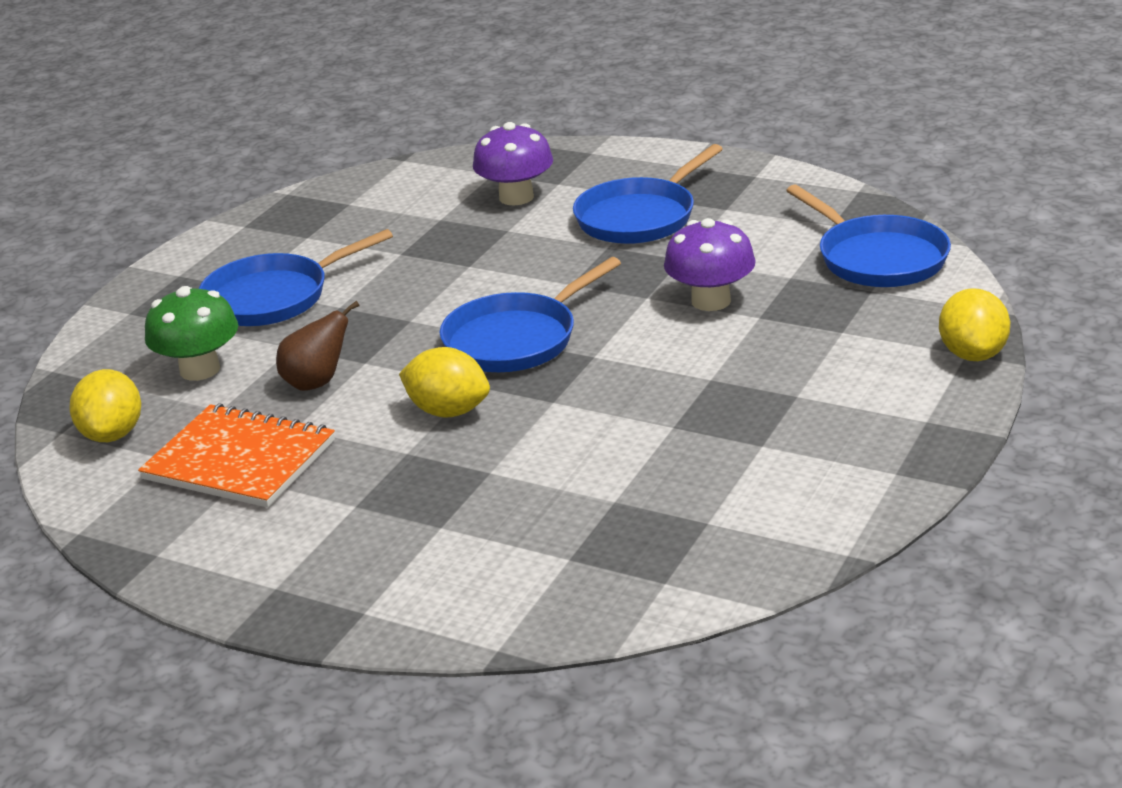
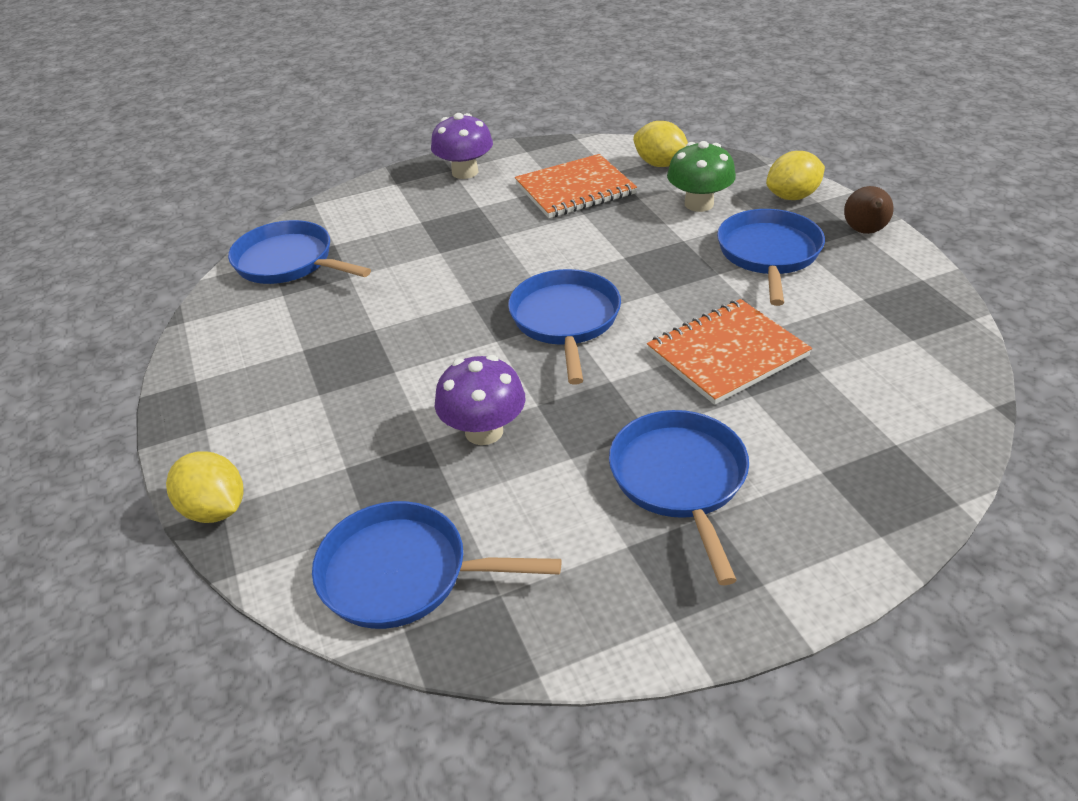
camera: 130 degrees right, 10 degrees up
brown pear [276,301,360,391] -> brown pear moved to [844,186,894,234]
yellow lemon [399,347,490,418] -> yellow lemon moved to [766,151,825,200]
purple mushroom [473,122,553,205] -> purple mushroom moved to [431,113,493,179]
none -> blue pan [228,220,371,284]
none -> orange notebook [647,299,812,405]

